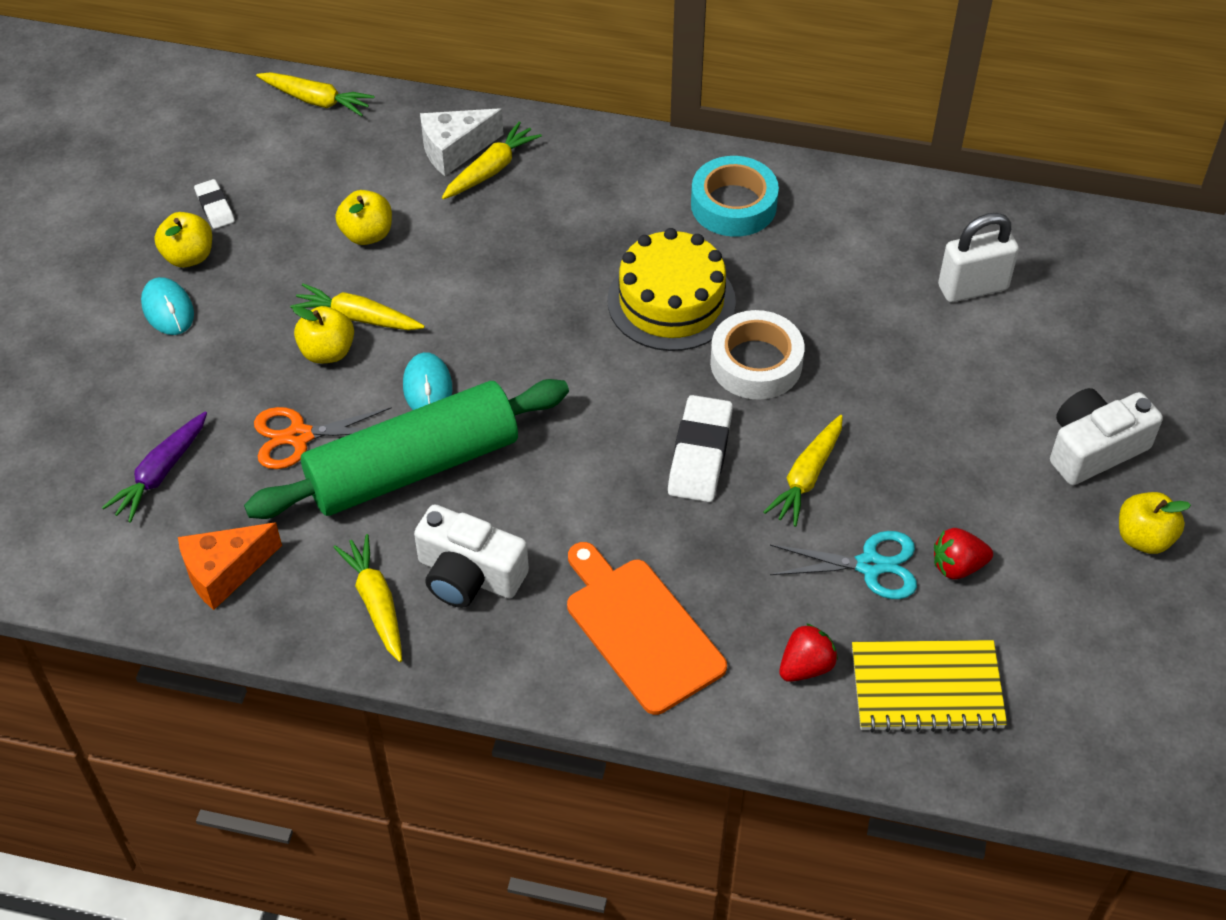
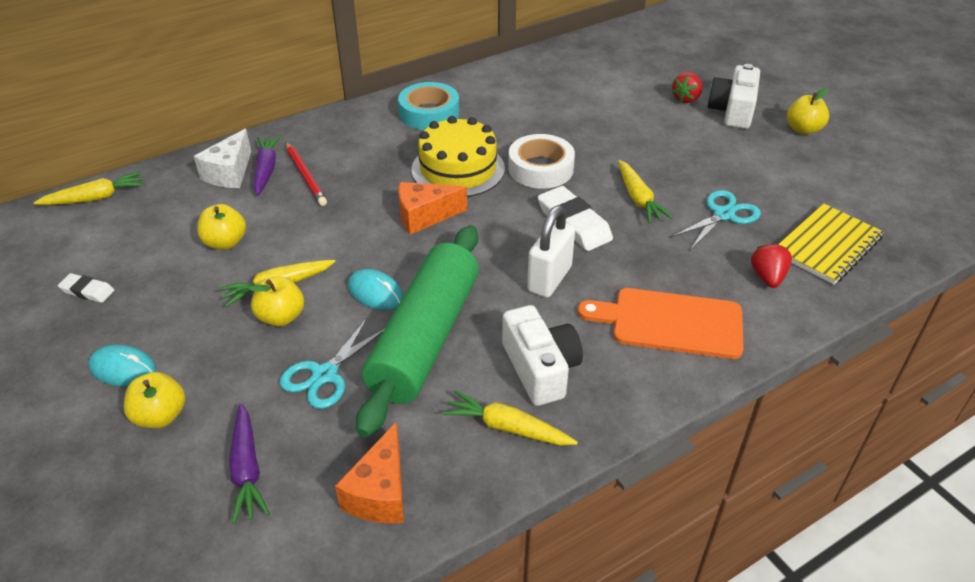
camera: 45 degrees left, 10 degrees down
yellow apple [154,212,212,267] -> yellow apple moved to [124,372,185,428]
orange scissors [254,407,392,469] -> turquoise scissors [280,317,384,409]
white camera [414,504,529,608] -> white camera turned 90 degrees counterclockwise [502,305,583,406]
yellow carrot [442,122,542,199] -> purple carrot [254,135,281,195]
red strawberry [934,528,993,579] -> red strawberry moved to [672,72,702,103]
white padlock [938,213,1019,302] -> white padlock moved to [527,205,575,298]
none -> red pencil [286,142,327,206]
none -> orange cheese [398,182,467,235]

